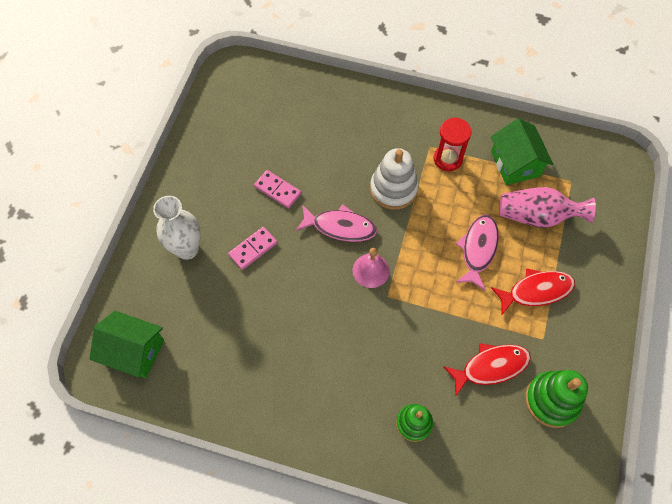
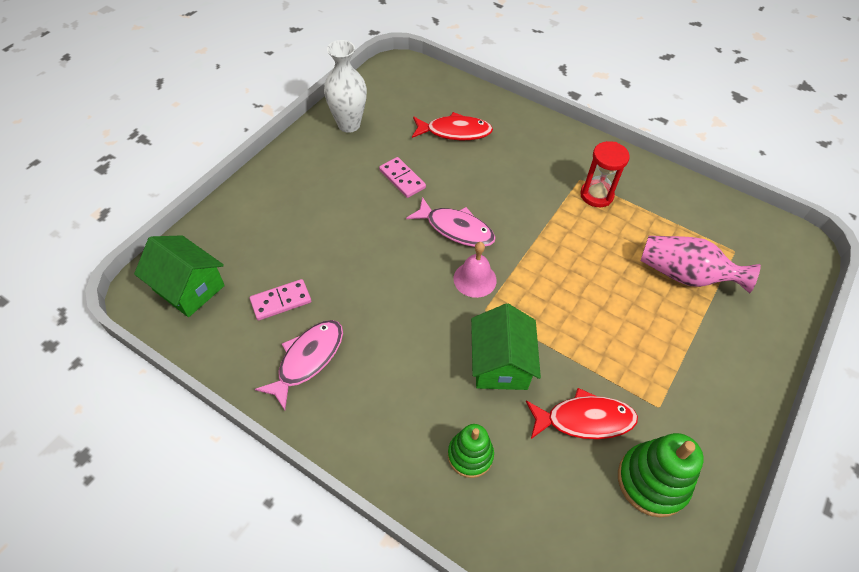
camera: 15 degrees right, 10 degrees down
white vase [153,196,201,260] -> white vase moved to [324,40,367,133]
pink domino [228,227,277,270] -> pink domino moved to [250,279,311,321]
white stacking toy [370,148,419,210] -> none
pink fish [456,215,499,290] -> pink fish moved to [255,320,343,411]
green house [491,118,553,185] -> green house moved to [471,303,541,390]
red fish [491,268,575,314] -> red fish moved to [412,112,493,140]

